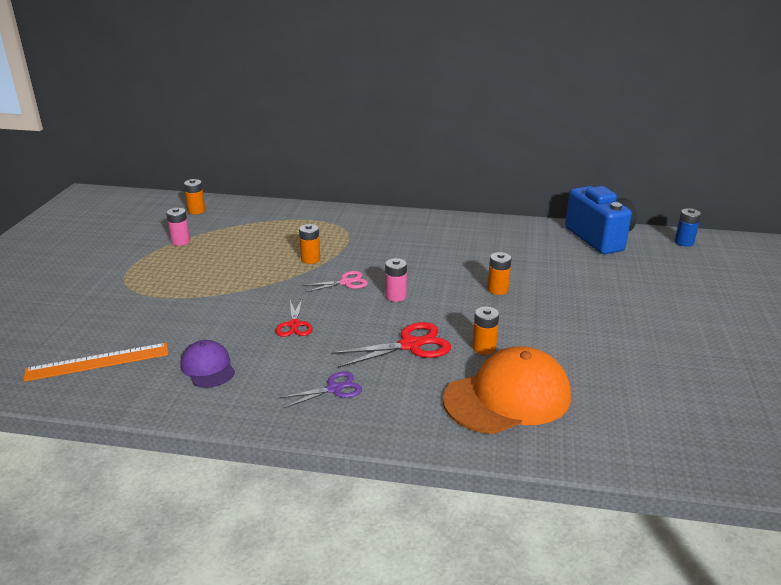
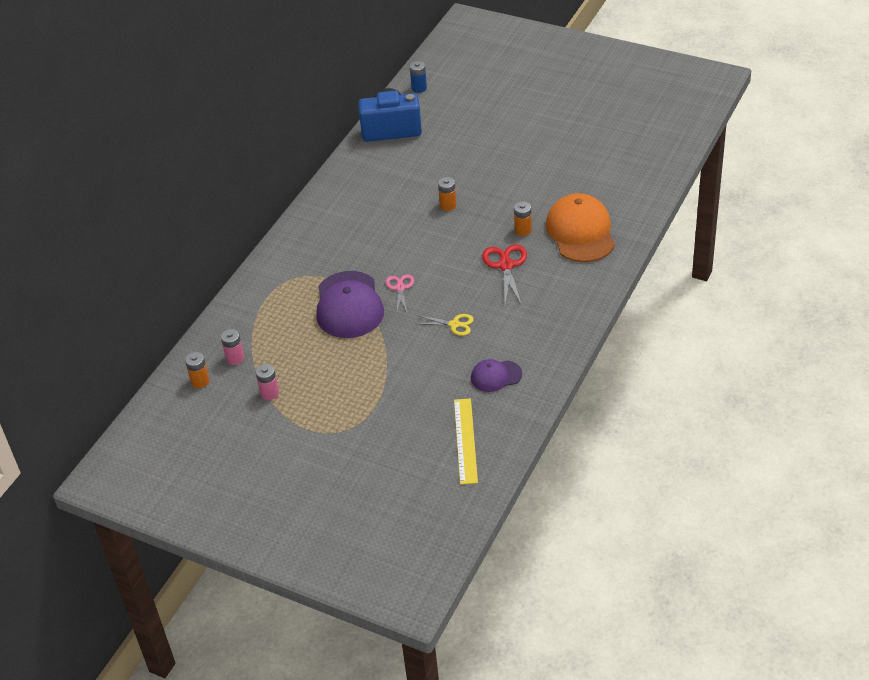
camera: 70 degrees left, 15 degrees up
orange ruler [24,343,169,382] -> yellow ruler [454,398,478,485]
red scissors [276,298,313,337] -> yellow scissors [417,314,474,336]
purple scissors [280,371,362,408] -> none
orange battery [299,224,320,264] -> purple cap [316,271,384,338]
pink battery [385,258,407,302] -> pink battery moved to [221,329,244,365]

